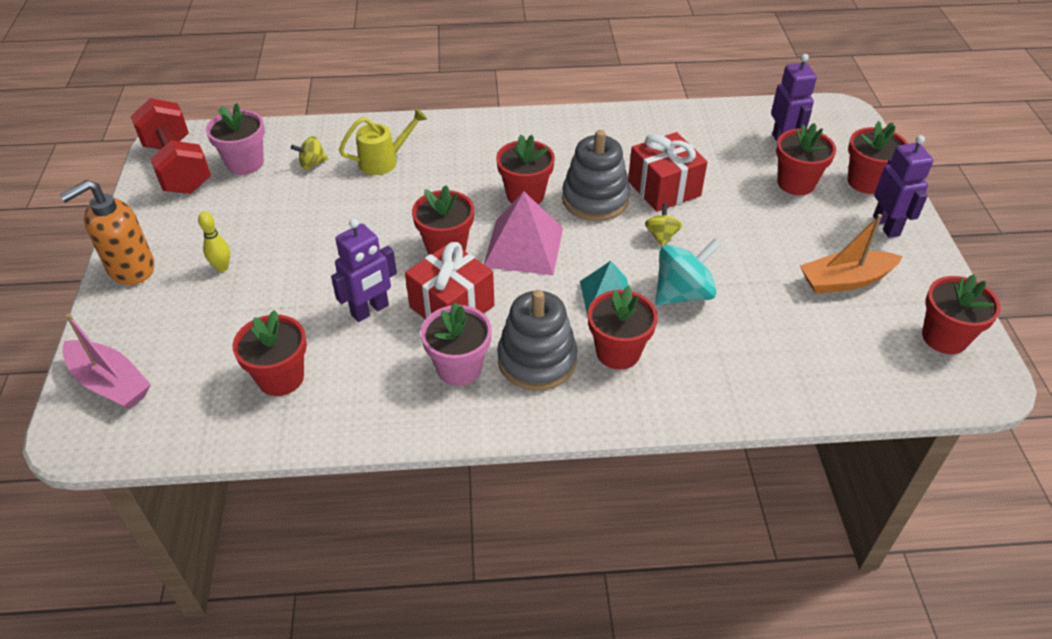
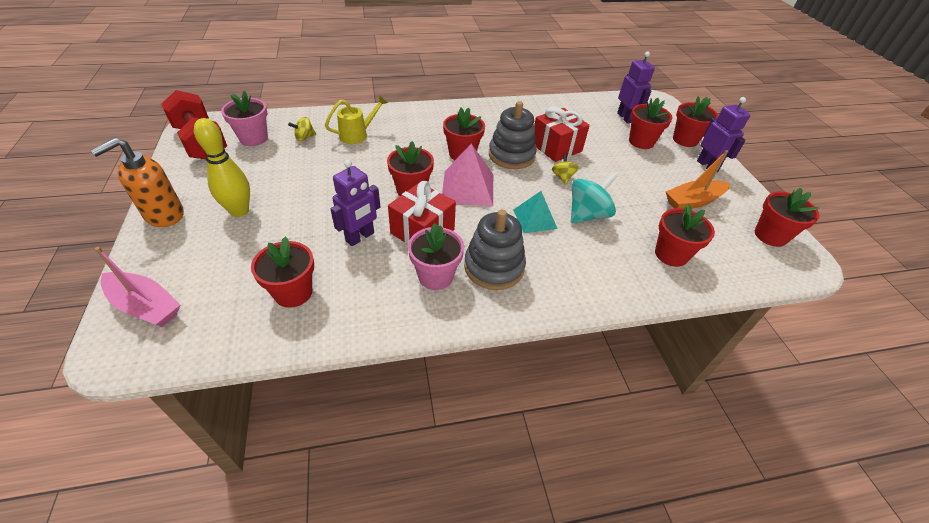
camera: 10 degrees left, 0 degrees up
yellow bowling pin [198,212,230,272] -> yellow bowling pin [194,118,250,217], size x1.83
red flower pot [588,286,658,369] -> red flower pot moved to [655,204,715,267]

